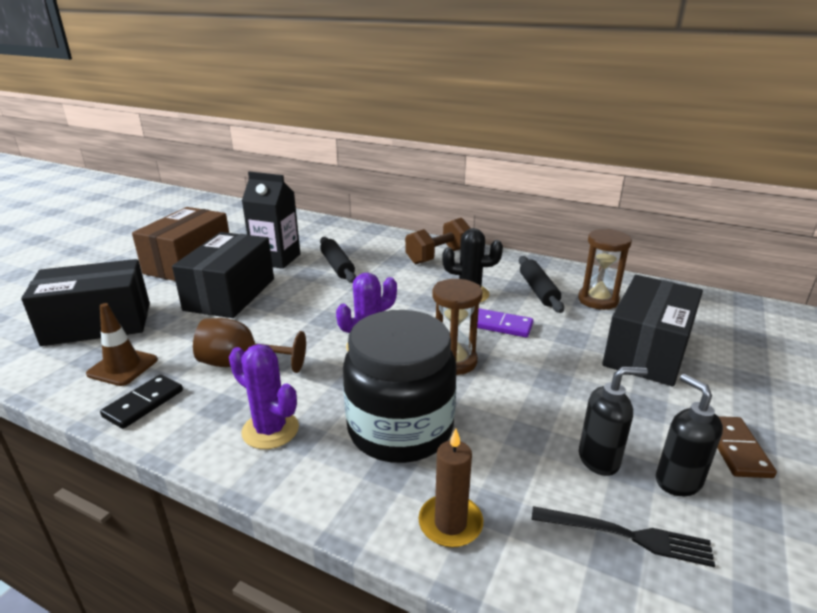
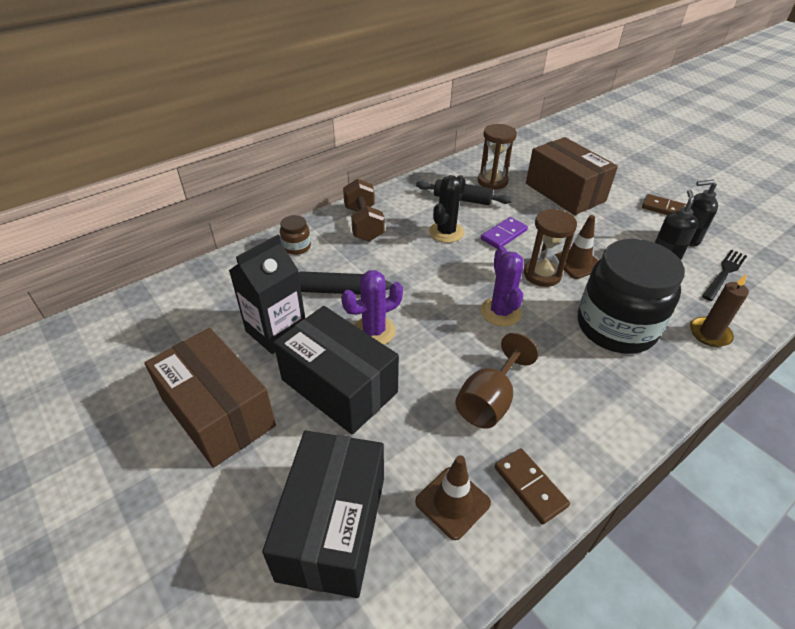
camera: 65 degrees left, 15 degrees up
black domino [100,374,183,429] -> brown domino [495,448,570,525]
purple cactus [229,344,299,449] -> purple cactus moved to [341,270,403,345]
black box [602,275,703,386] -> brown box [526,137,618,215]
none -> brown jar [280,215,311,255]
none -> brown traffic cone [554,215,599,279]

